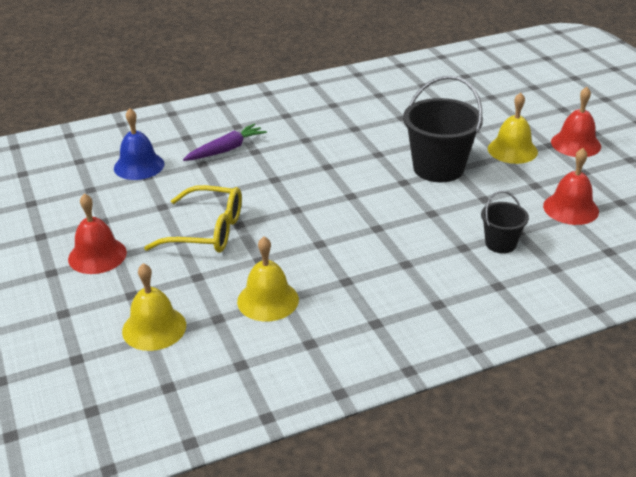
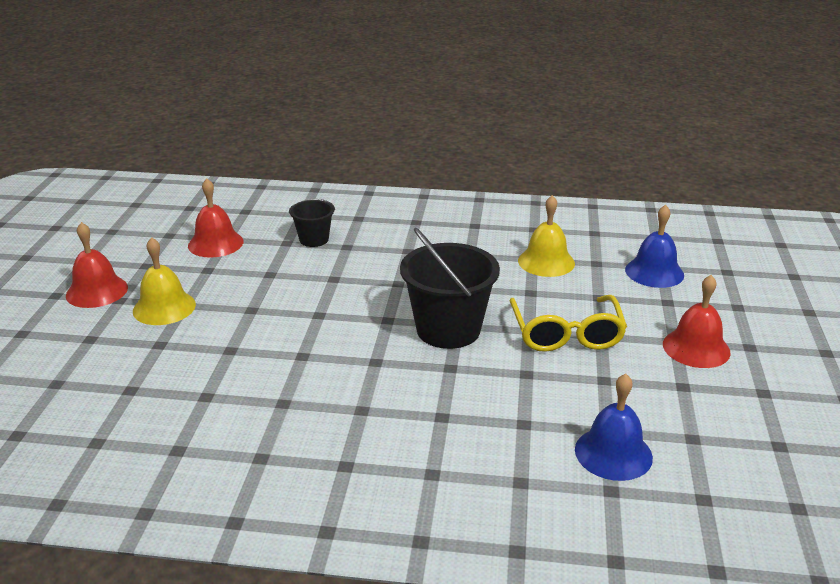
camera: 150 degrees left, 5 degrees down
yellow bell [122,263,186,351] -> blue bell [625,205,684,288]
yellow glasses [144,185,242,253] -> yellow glasses turned 135 degrees counterclockwise [509,295,627,352]
purple carrot [183,124,267,161] -> none
black bucket [403,76,483,182] -> black bucket moved to [400,228,500,349]

